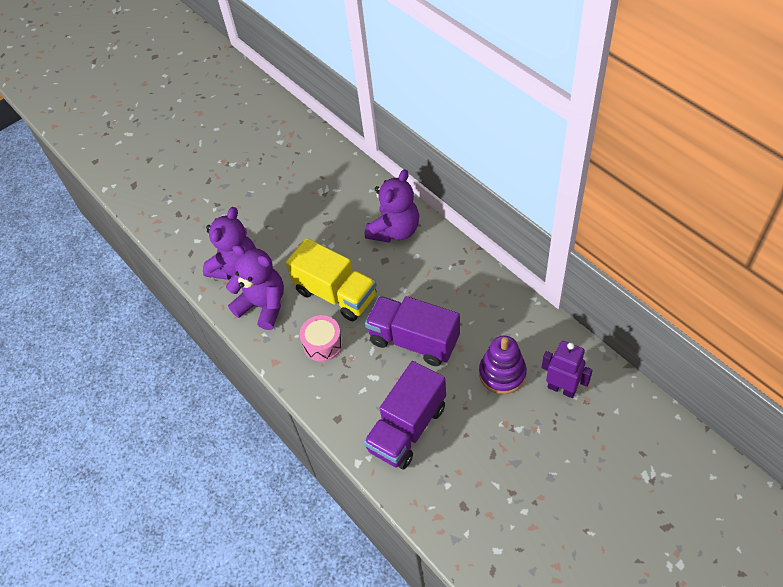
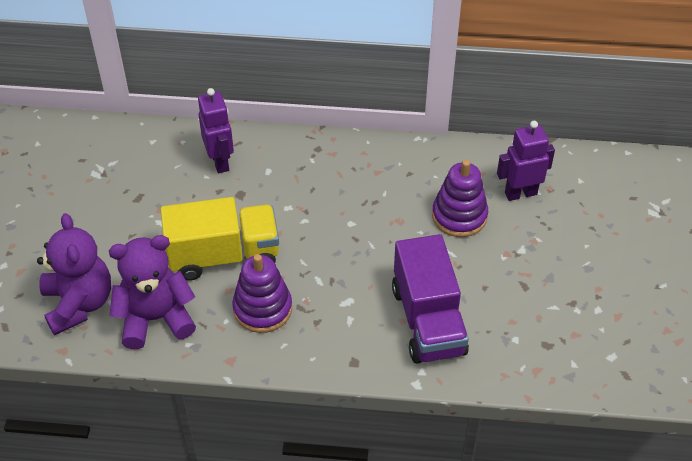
camera: 50 degrees left, 5 degrees down
pink drum [300,315,343,362] -> purple stacking toy [232,254,292,333]
purple teddy bear [365,169,419,242] -> purple robot [198,88,234,173]
purple truck [365,296,460,366] -> none

